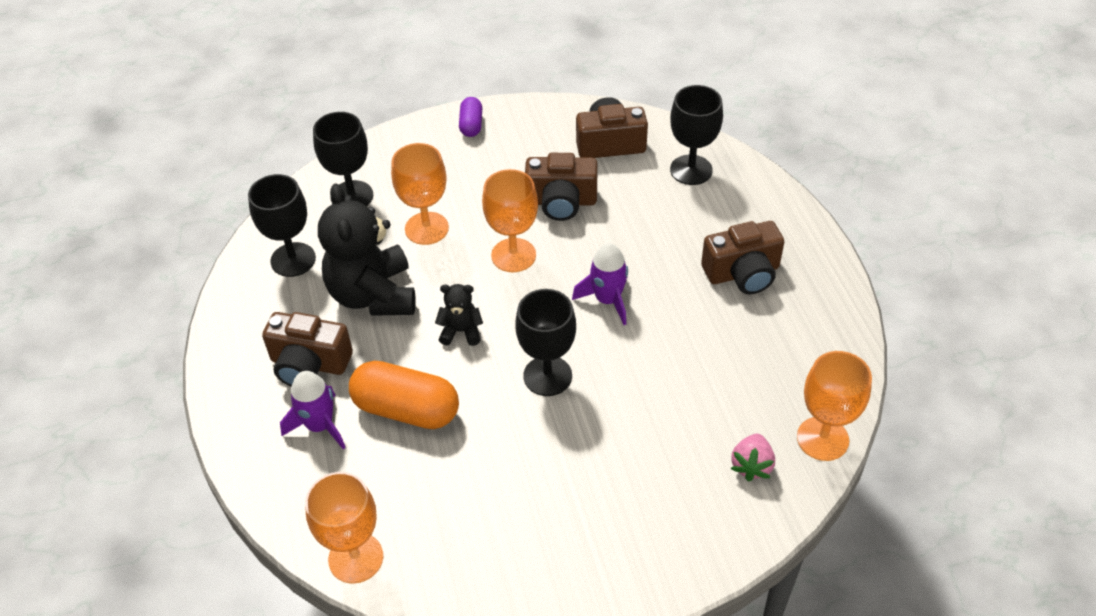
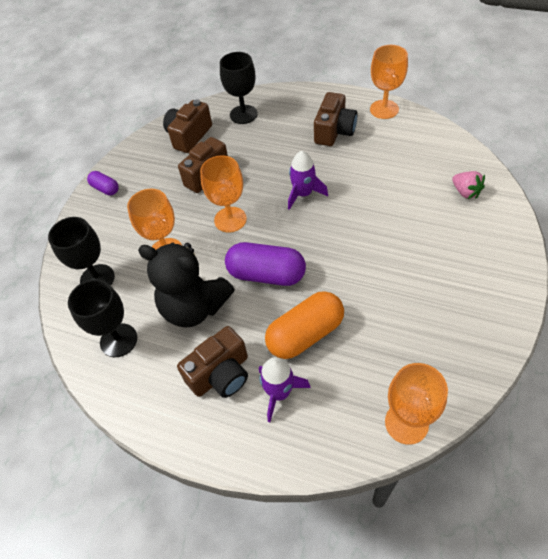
camera: 50 degrees left, 5 degrees up
black teddy bear [435,284,483,346] -> purple capsule [225,242,306,286]
black goblet [515,289,576,396] -> none
orange goblet [797,351,872,461] -> orange goblet moved to [370,45,408,119]

